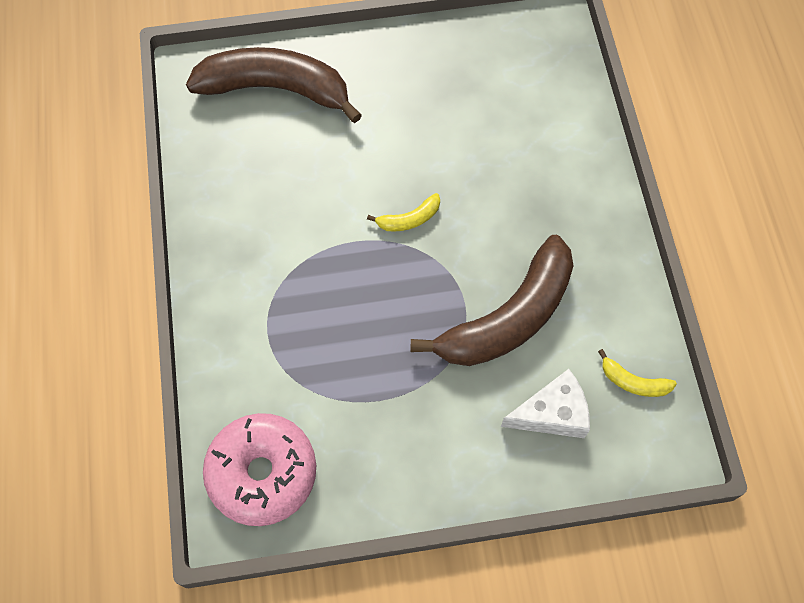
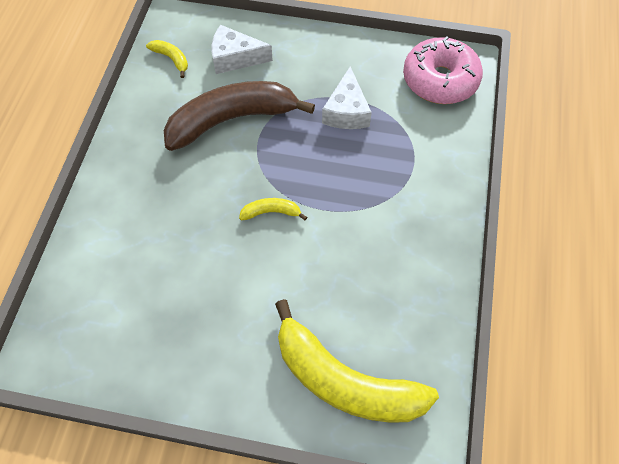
camera: 160 degrees left, 5 degrees down
brown banana [186,47,362,123] -> yellow banana [275,299,439,423]
none -> white cheese [322,66,372,129]

